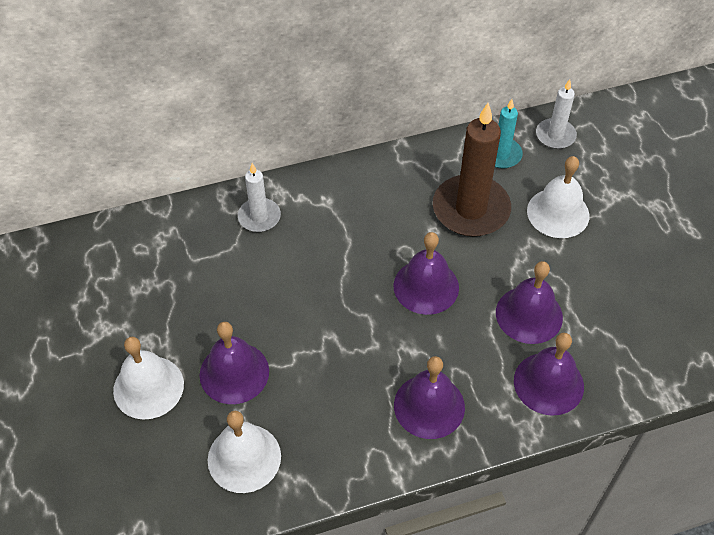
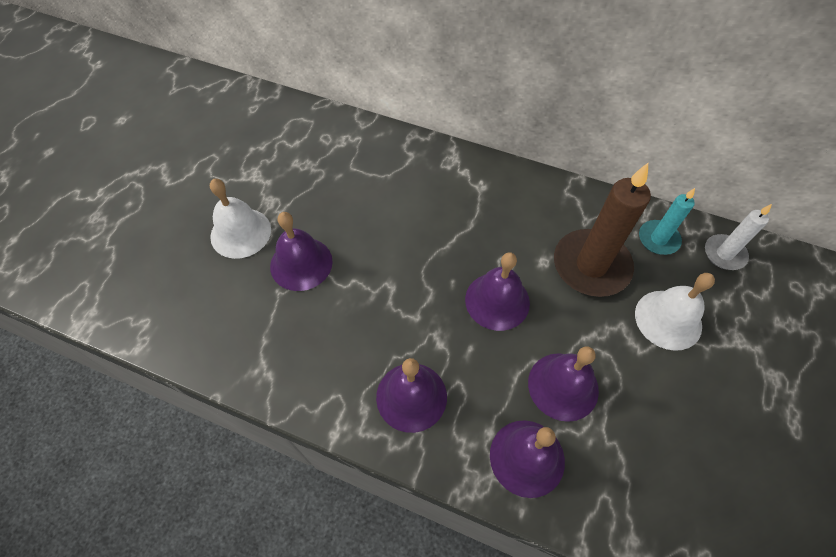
camera: 40 degrees right, 5 degrees up
white bell [207,411,281,493] -> none
white candle [238,163,281,232] -> none

